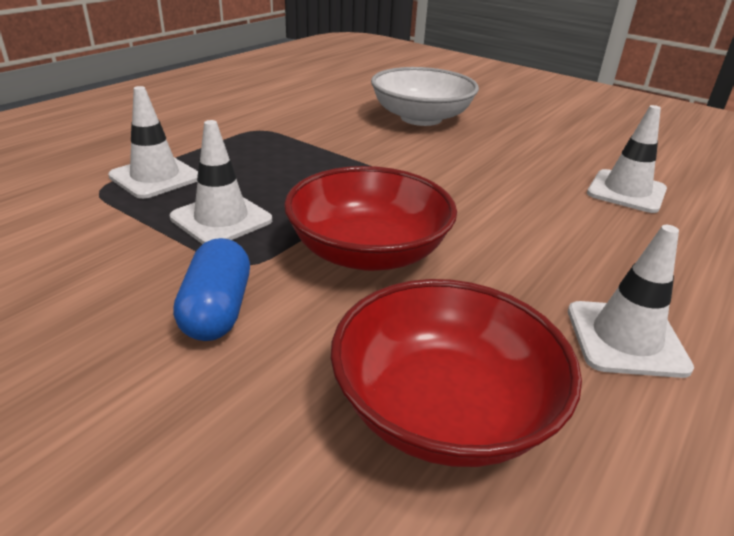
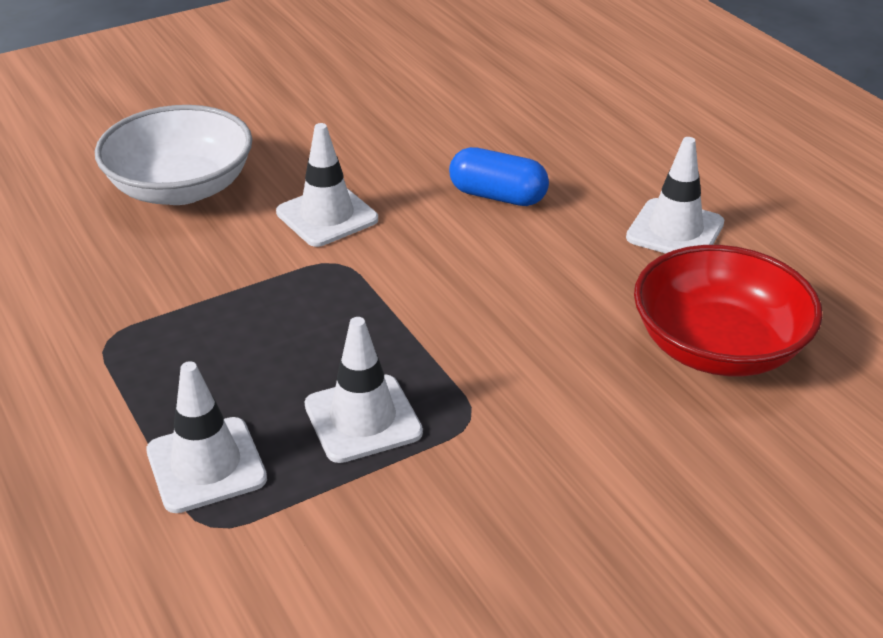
camera: 65 degrees left, 5 degrees up
blue capsule [173,238,250,341] -> blue capsule moved to [449,147,549,206]
red bowl [284,166,457,271] -> none
white traffic cone [587,105,667,213] -> white traffic cone moved to [276,123,378,247]

